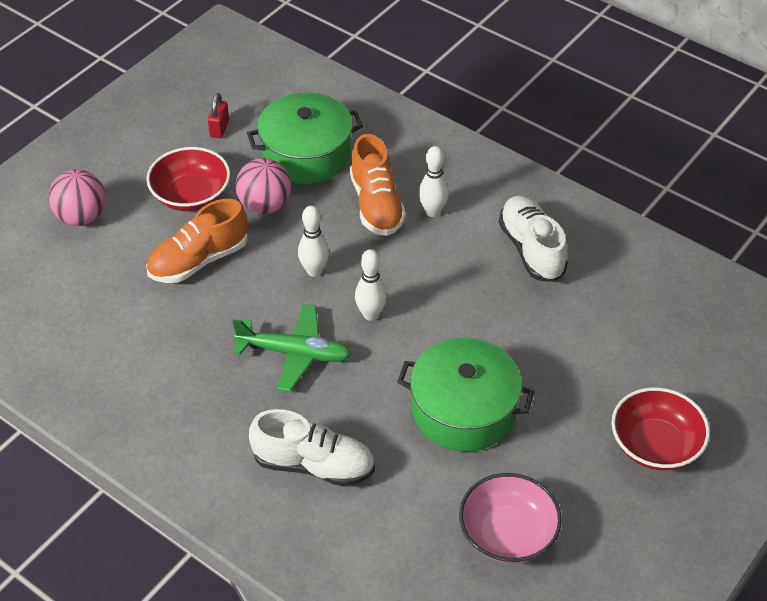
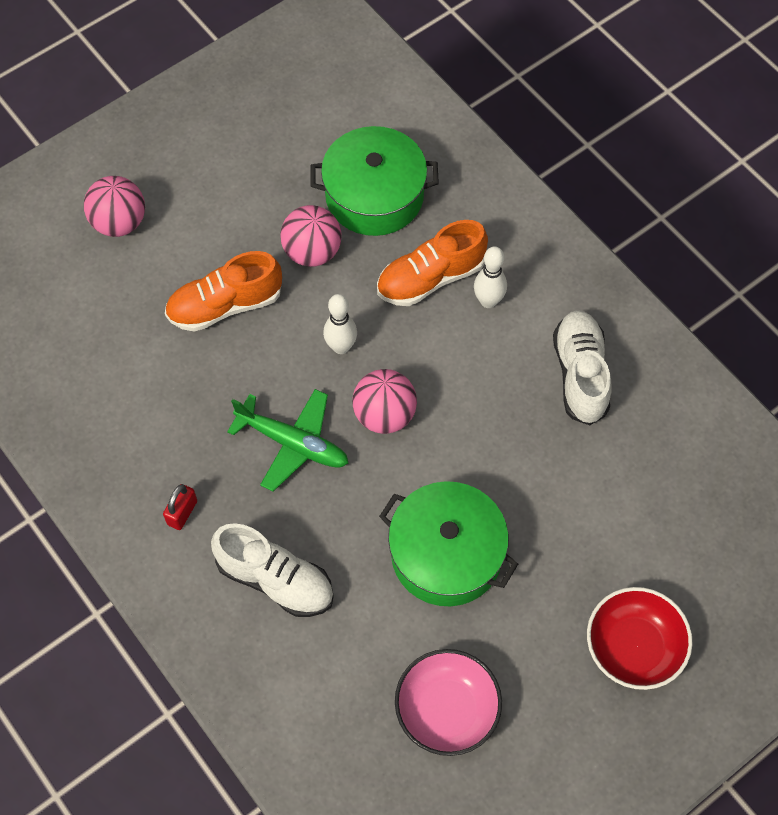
camera: 15 degrees right, 15 degrees up
red bowl [146,147,230,211] -> none
red padlock [208,93,229,138] -> red padlock moved to [163,484,197,530]
orange shoe [350,134,406,236] -> orange shoe turned 60 degrees clockwise [377,220,488,306]
white bowling pin [355,249,387,321] -> pink ball [352,369,417,434]

